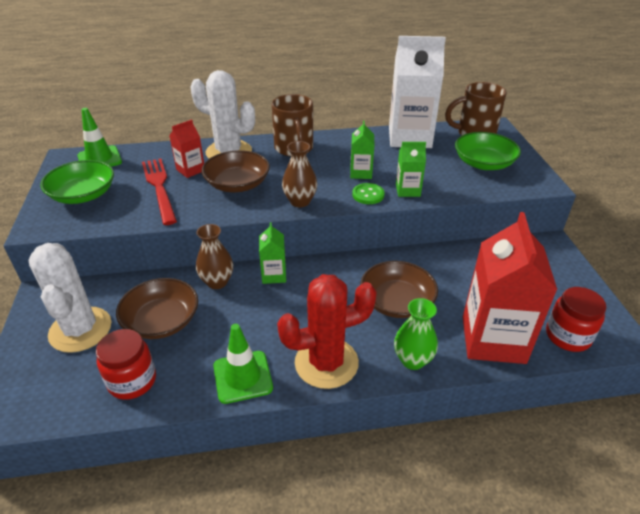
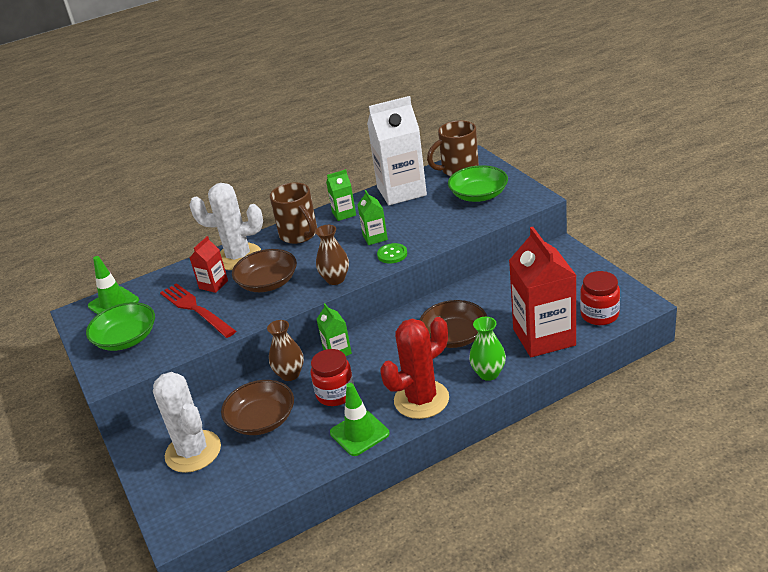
camera: 15 degrees left, 5 degrees down
red jar [96,329,156,400] -> red jar moved to [311,349,354,406]
green carton [396,142,426,197] -> green carton moved to [326,169,356,221]

